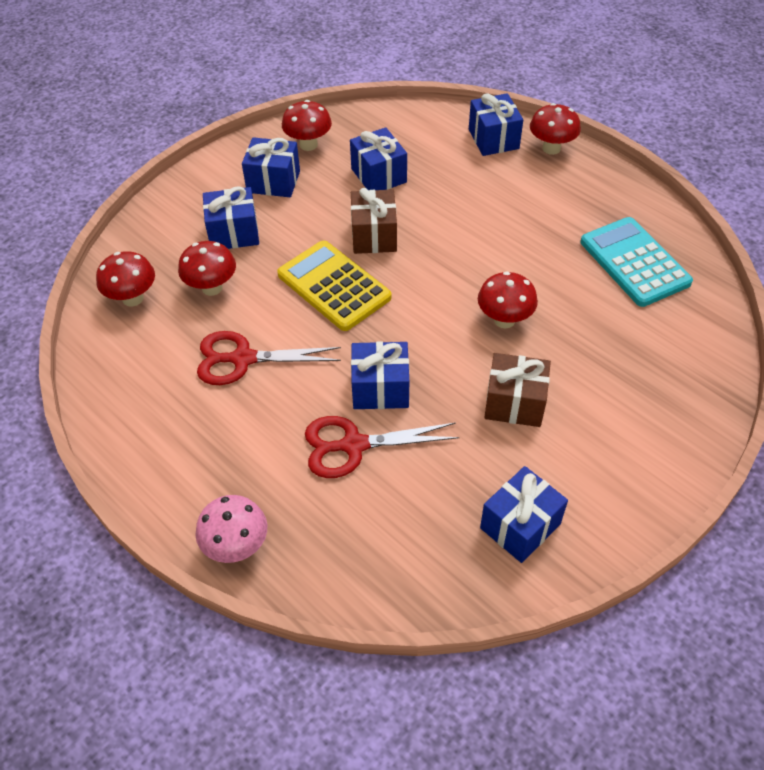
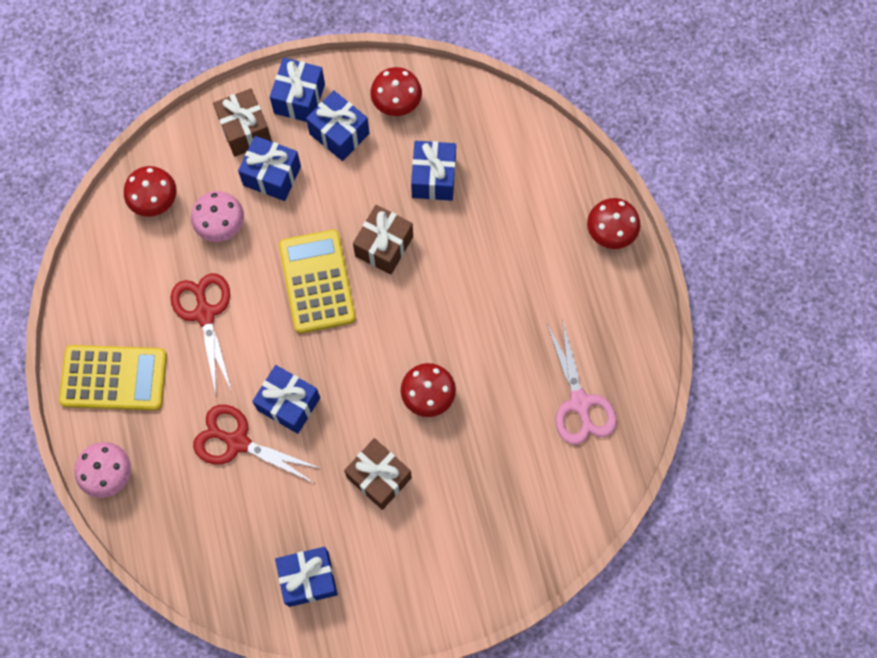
camera: 30 degrees right, 20 degrees up
red mushroom [178,241,236,296] -> pink mushroom [191,191,244,242]
red scissors [197,331,341,385] -> red scissors turned 45 degrees clockwise [171,273,232,394]
blue gift [469,93,523,156] -> blue gift moved to [270,58,325,122]
turquoise calculator [580,217,693,307] -> pink scissors [547,319,617,445]
none -> yellow calculator [59,345,167,410]
none -> brown gift [213,88,272,157]

